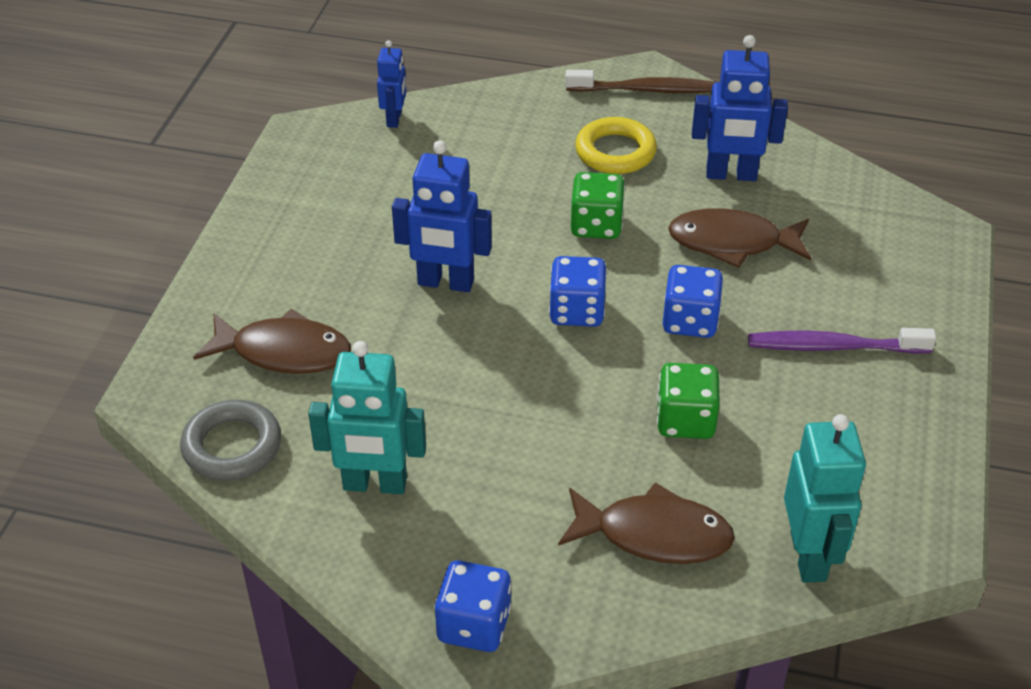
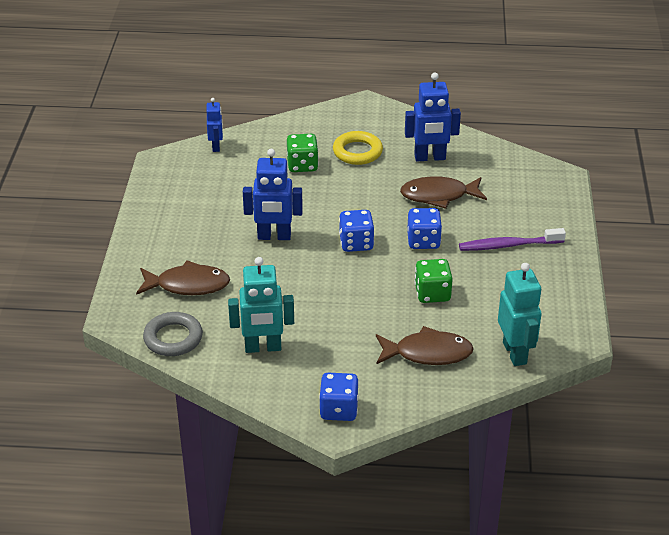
camera: 10 degrees left, 5 degrees down
brown toothbrush [565,70,716,93] -> none
green dice [571,172,625,239] -> green dice moved to [287,134,318,172]

